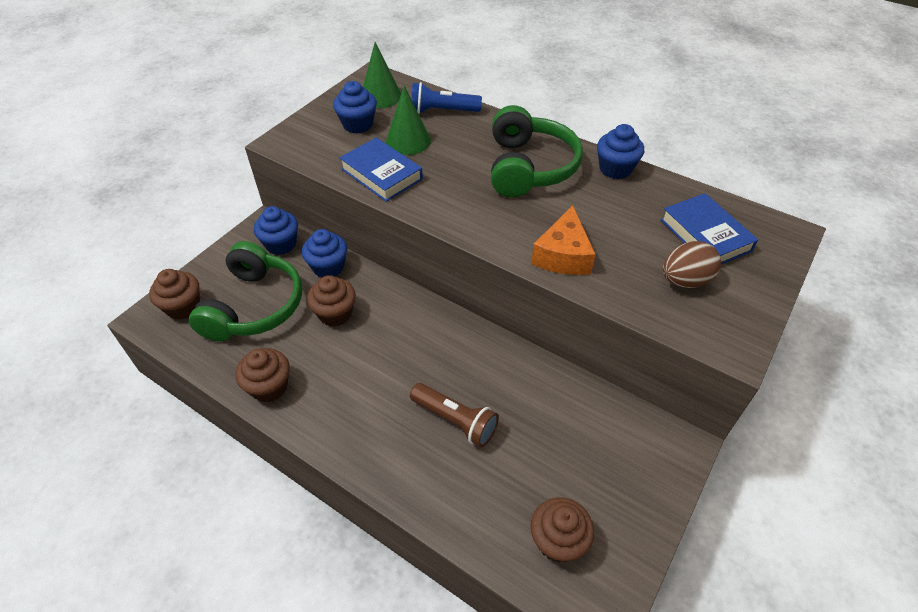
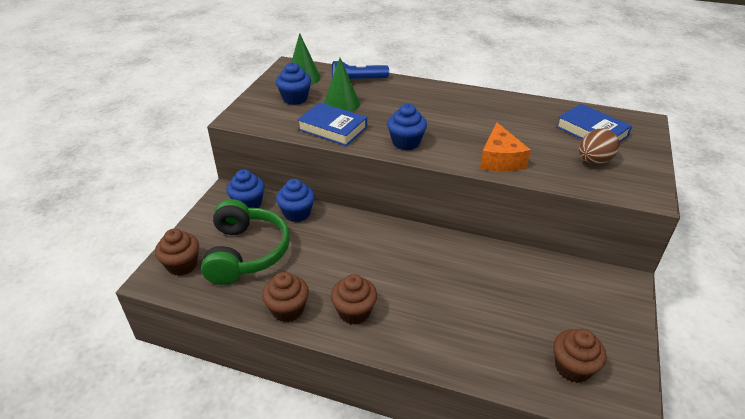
camera: 15 degrees left, 10 degrees down
brown cupcake [307,275,356,327] -> brown cupcake moved to [331,274,377,325]
brown flashlight [410,383,499,447] -> none
green headphones [491,105,583,197] -> none
blue cupcake [597,124,644,179] -> blue cupcake moved to [387,104,427,150]

